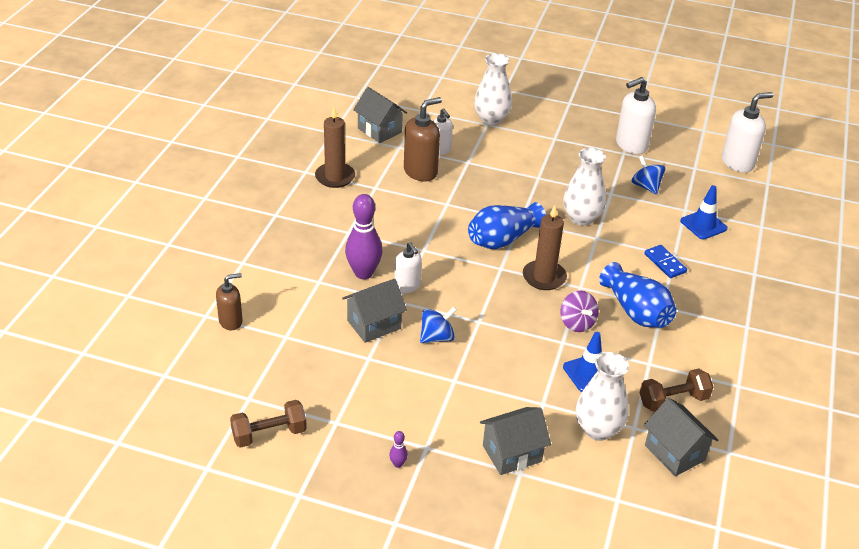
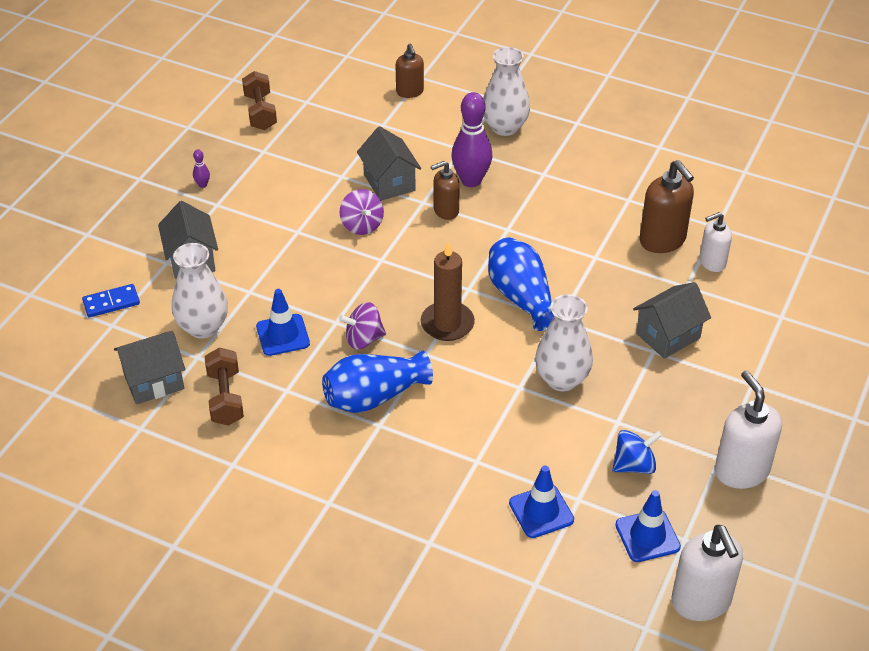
camera: 100 degrees right, 5 degrees up
brown candle [315,107,355,188] -> none
grey house [353,87,407,143] -> grey house moved to [633,282,711,359]
white soap dispenser [394,242,422,293] -> brown soap dispenser [431,161,460,220]
blue spinning top [420,306,457,343] -> purple spinning top [340,189,384,235]
white vase [474,53,512,125] -> white vase moved to [483,47,530,136]
blue domino [644,245,687,278] -> blue domino moved to [82,284,140,317]
none -> blue traffic cone [615,490,681,562]

